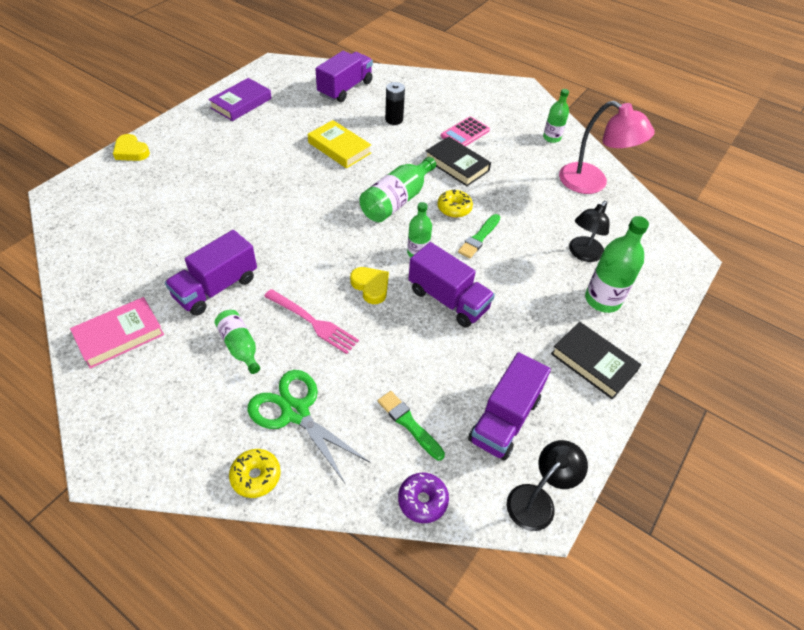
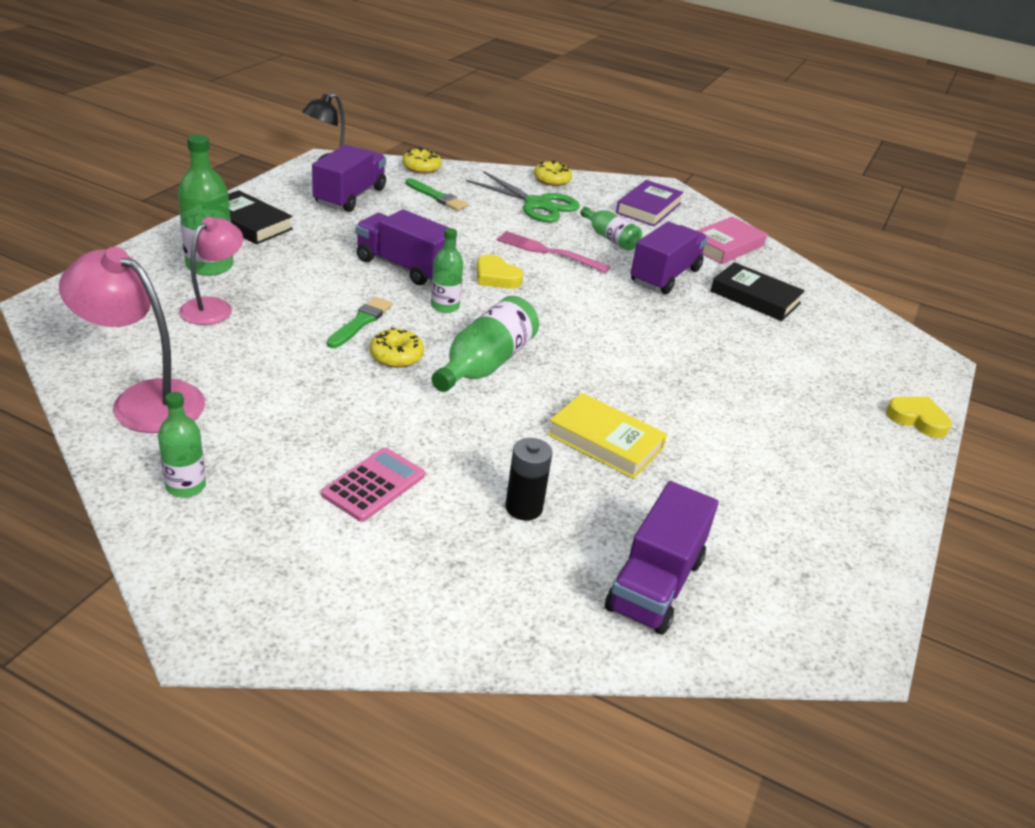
camera: 170 degrees right, 15 degrees down
purple book [208,78,272,121] -> purple book moved to [616,180,684,226]
purple donut [398,473,449,523] -> yellow donut [402,148,442,174]
black book [426,136,491,186] -> black book moved to [710,262,805,321]
black lamp [569,201,610,262] -> pink lamp [179,217,243,325]

